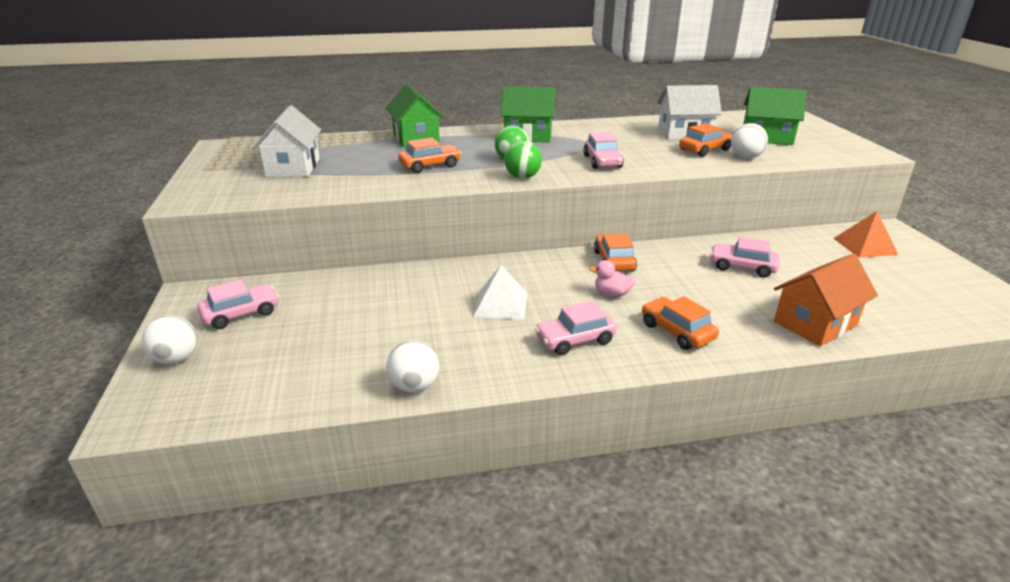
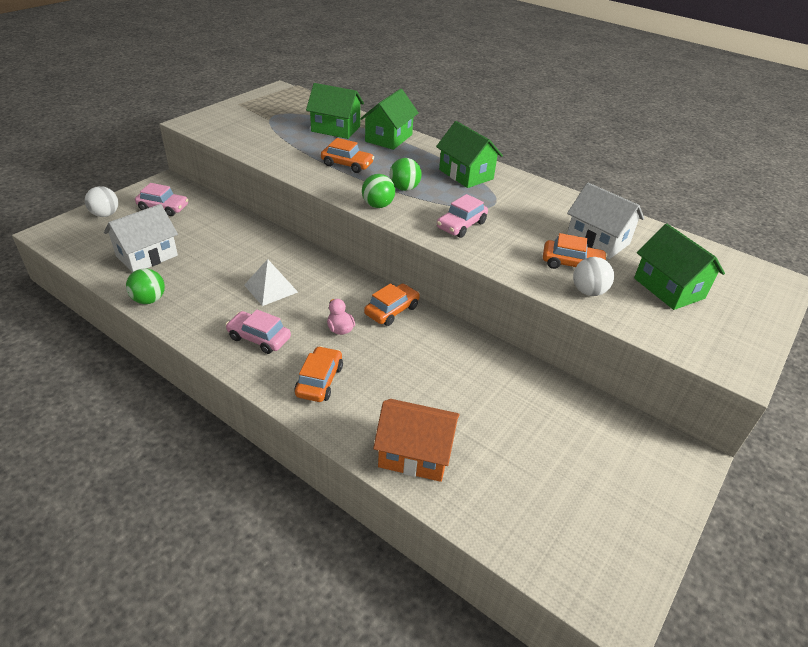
camera: 45 degrees right, 10 degrees up
white house [252,105,321,177] -> white house moved to [104,204,178,272]
white ball [387,340,439,393] -> green ball [126,268,165,304]
pink car [710,237,780,278] -> none
orange pyramid [833,211,898,258] -> none
none -> green house [306,83,364,139]

